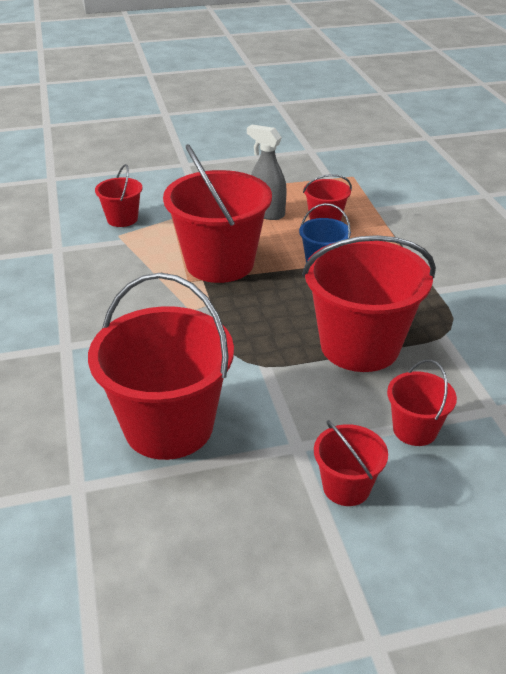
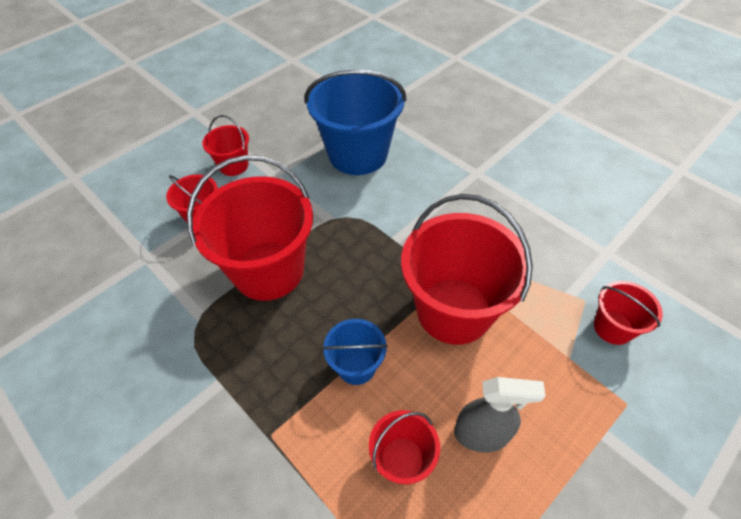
camera: 150 degrees right, 15 degrees up
red bucket [88,273,234,460] -> blue bucket [305,70,406,175]

